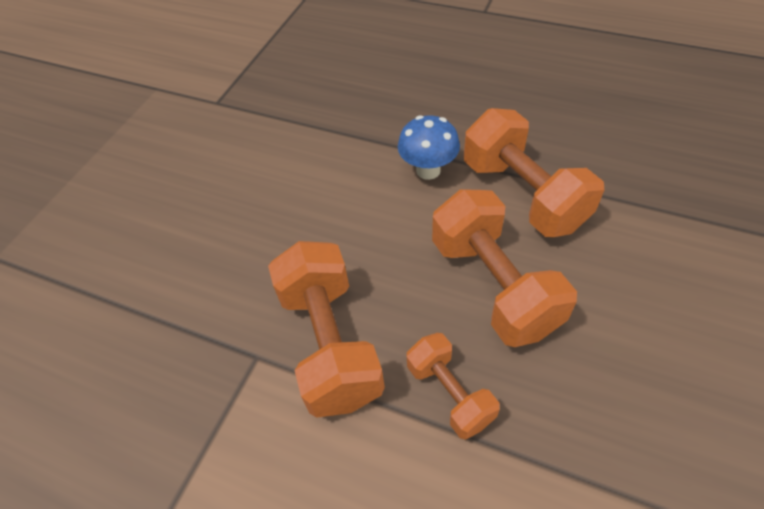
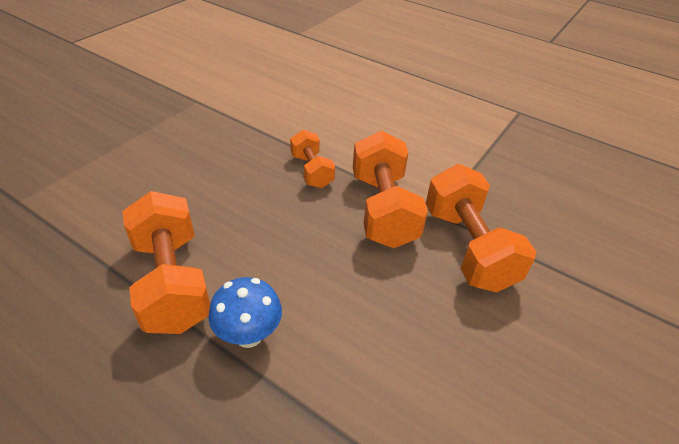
camera: 175 degrees left, 10 degrees down
orange dumbbell [432,189,577,347] -> orange dumbbell moved to [425,164,536,292]

